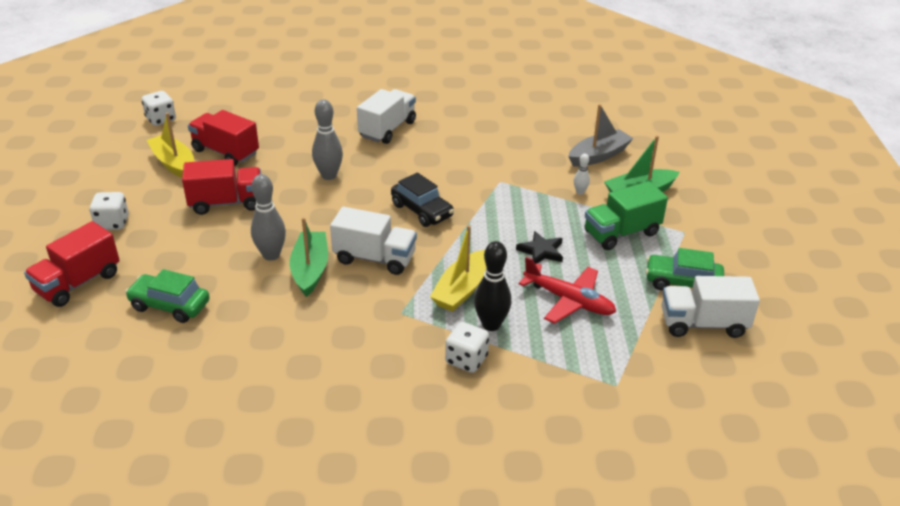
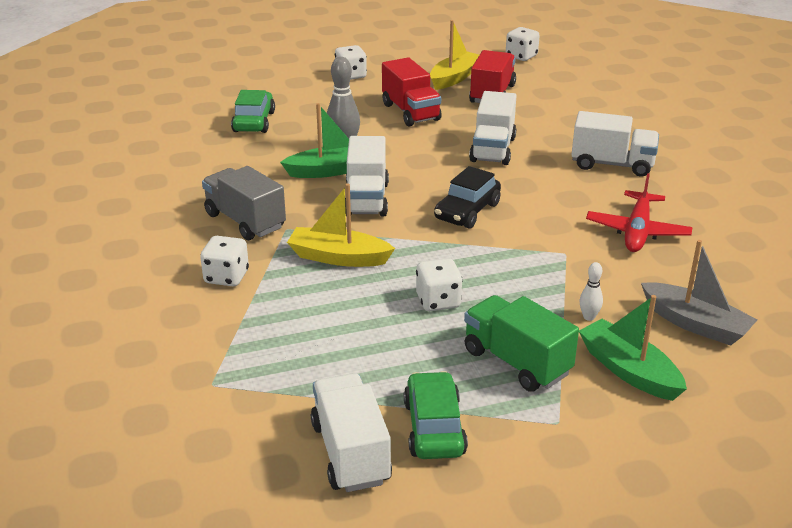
camera: 75 degrees right, 5 degrees down
red truck [24,221,120,307] -> none
grey bowling pin [312,99,343,180] -> white truck [469,91,517,165]
black bowling pin [474,241,511,331] -> none
black star [516,231,563,264] -> white dice [416,258,463,311]
red plane [518,256,616,324] -> red plane moved to [586,173,692,252]
none -> grey truck [202,166,286,240]

